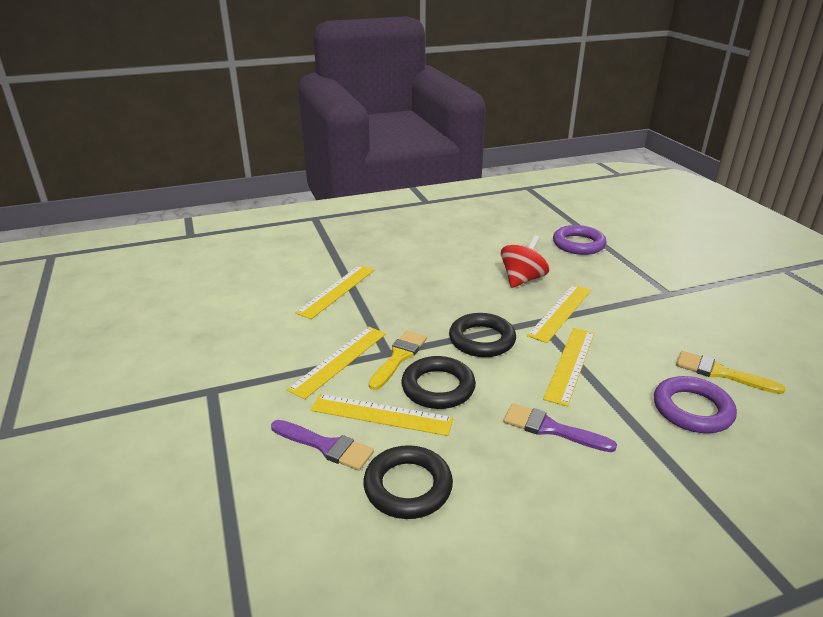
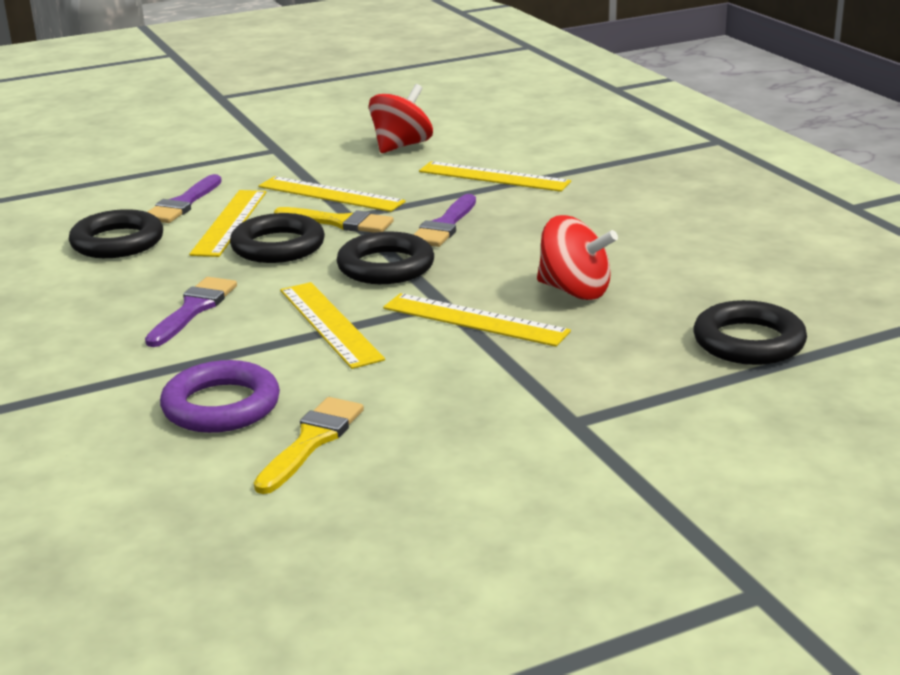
camera: 85 degrees right, 5 degrees down
yellow ruler [543,328,595,407] -> yellow ruler turned 45 degrees clockwise [280,282,385,369]
purple ring [553,225,607,255] -> black ring [693,300,807,365]
none -> red spinning top [369,84,433,153]
none -> purple brush [413,194,476,247]

